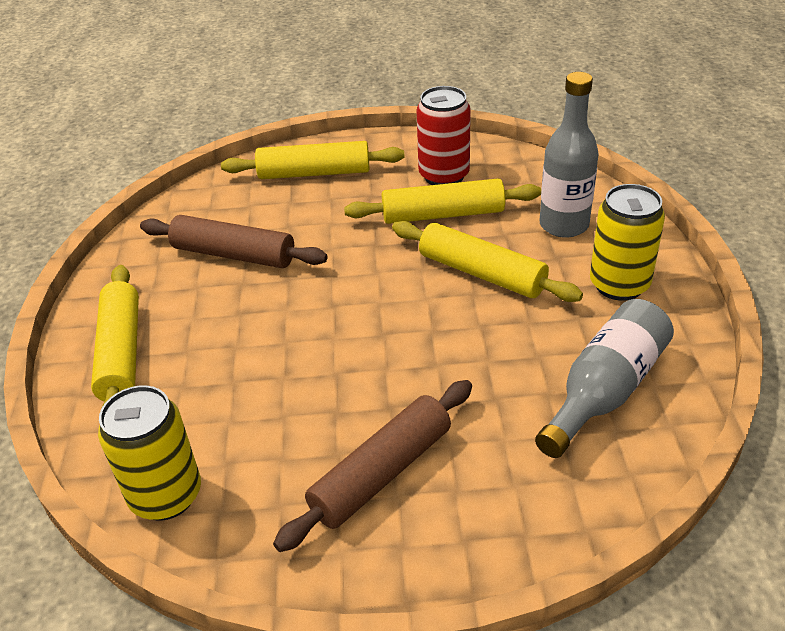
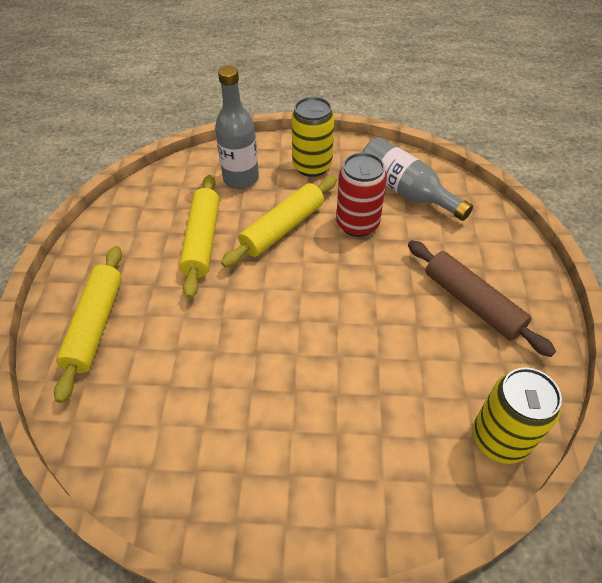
camera: 85 degrees left, 10 degrees up
yellow rolling pin [91,265,139,407] -> none
brown rolling pin [140,215,328,268] -> none
red can [416,86,471,185] -> red can moved to [336,153,387,237]

